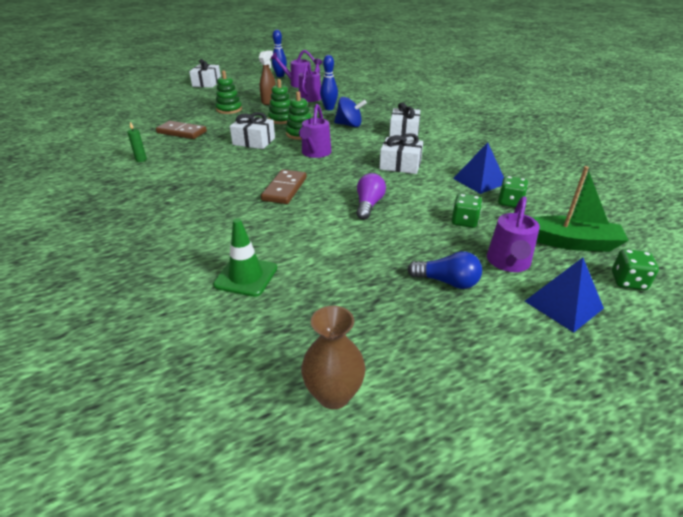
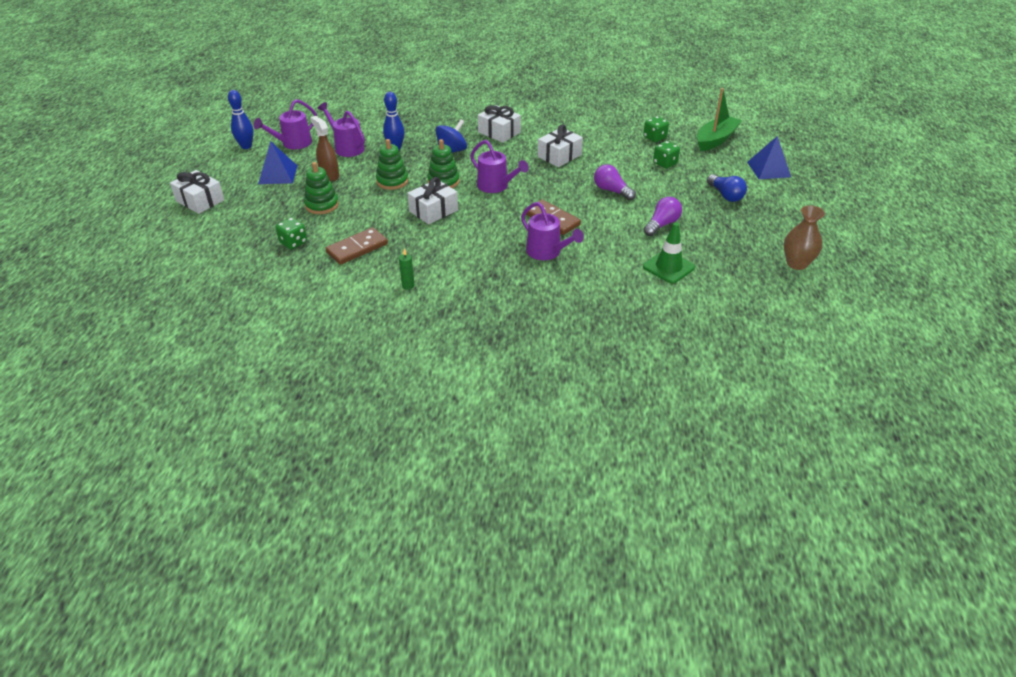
camera: 60 degrees left, 5 degrees up
blue light bulb [407,251,482,289] -> blue light bulb turned 105 degrees clockwise [707,174,747,202]
blue pyramid [453,142,504,194] -> blue pyramid moved to [258,141,297,184]
purple watering can [487,196,540,272] -> purple watering can moved to [521,202,584,260]
green dice [612,249,659,290] -> green dice moved to [276,217,307,249]
none -> purple light bulb [644,197,682,236]

